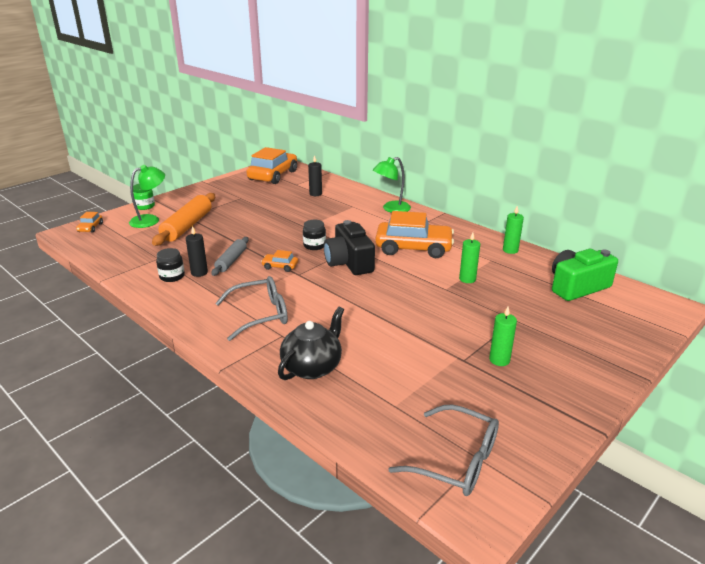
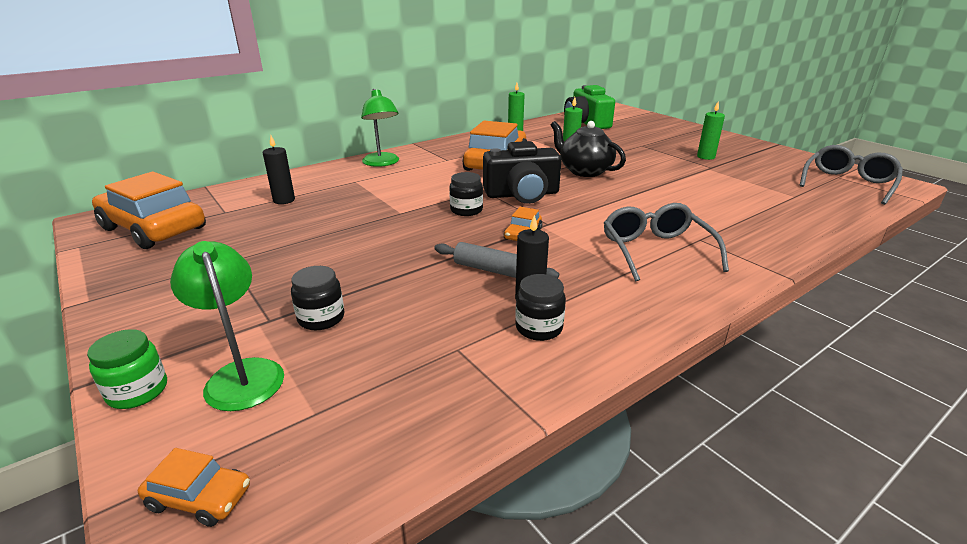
camera: 80 degrees left, 0 degrees up
orange rolling pin [152,193,215,246] -> black jar [291,266,344,330]
black teapot [278,307,344,380] -> black teapot moved to [551,121,626,177]

